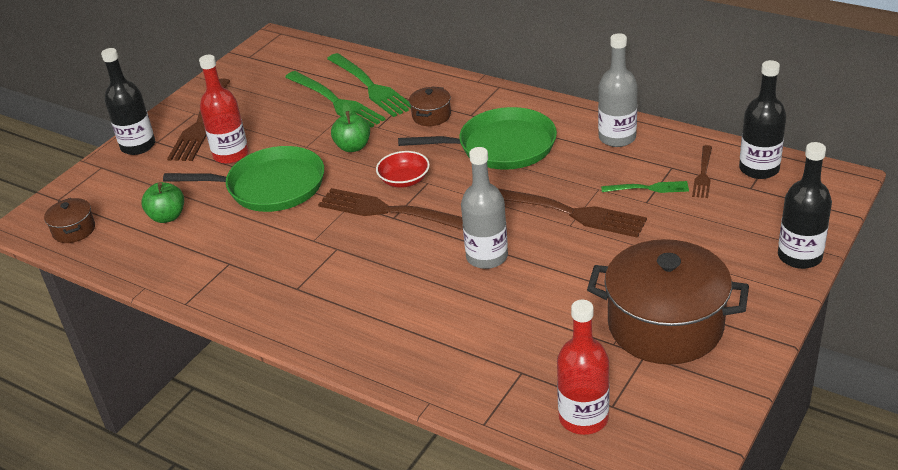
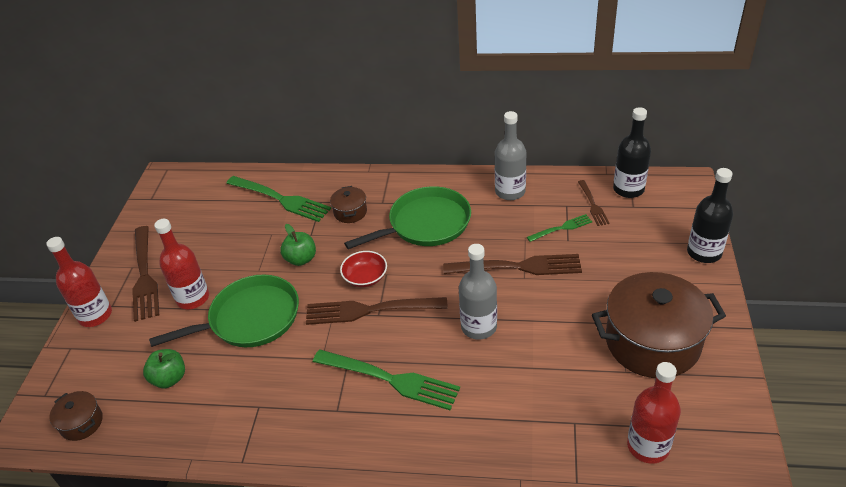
camera: 25 degrees left, 5 degrees up
black bottle [101,48,155,155] -> red bottle [46,237,112,327]
green fork [285,71,386,128] -> green fork moved to [313,350,460,410]

